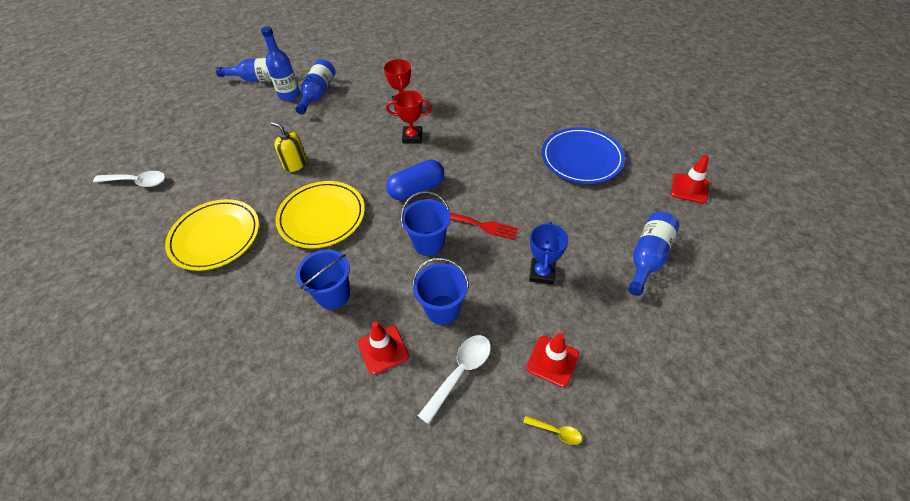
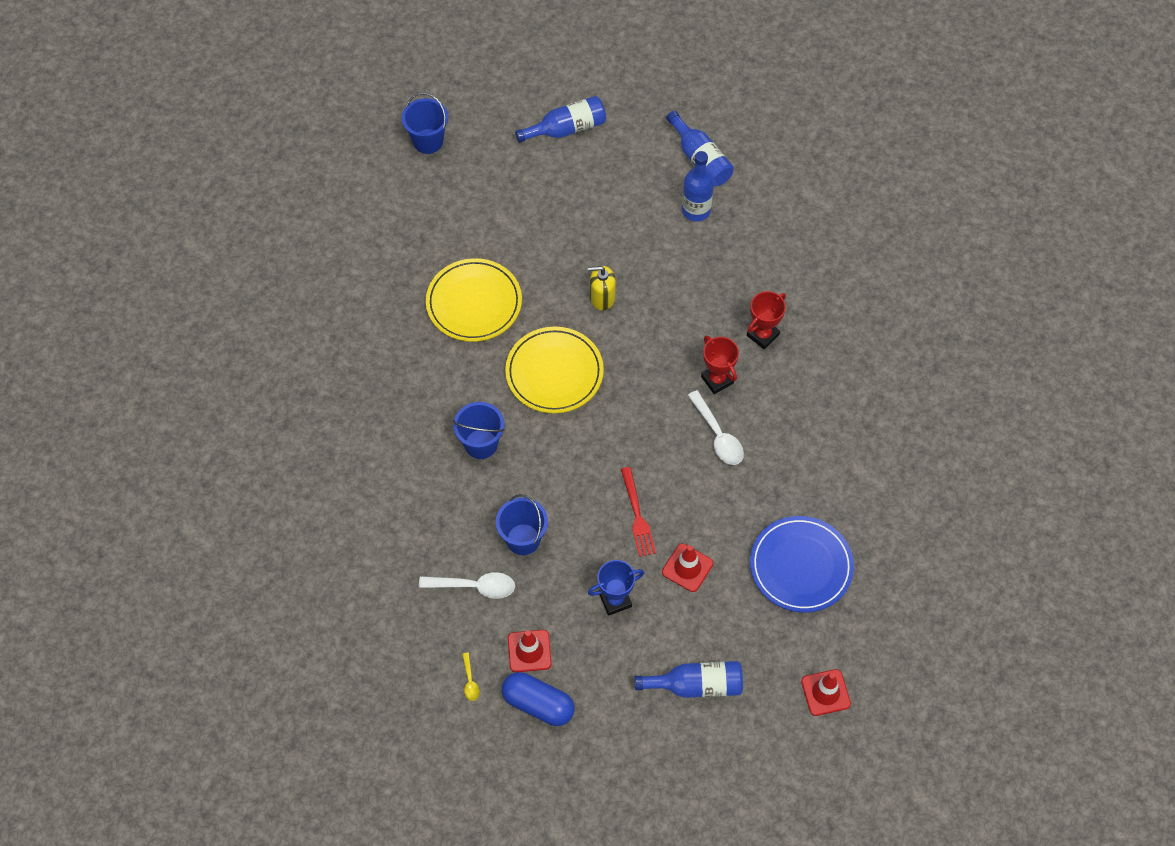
camera: 55 degrees right, 10 degrees up
white spoon [93,171,165,187] -> white spoon moved to [687,390,744,465]
yellow soap dispenser [271,122,307,172] -> yellow soap dispenser turned 90 degrees counterclockwise [588,266,616,311]
blue bottle [295,59,335,115] -> blue bottle moved to [515,96,606,143]
red traffic cone [358,322,409,375] -> red traffic cone moved to [662,543,713,592]
blue capsule [386,159,444,200] -> blue capsule moved to [502,672,574,726]
blue bucket [401,191,451,256] -> blue bucket moved to [402,92,448,154]

